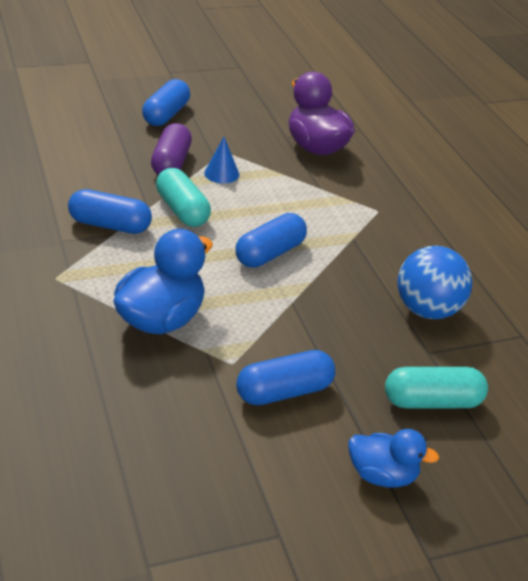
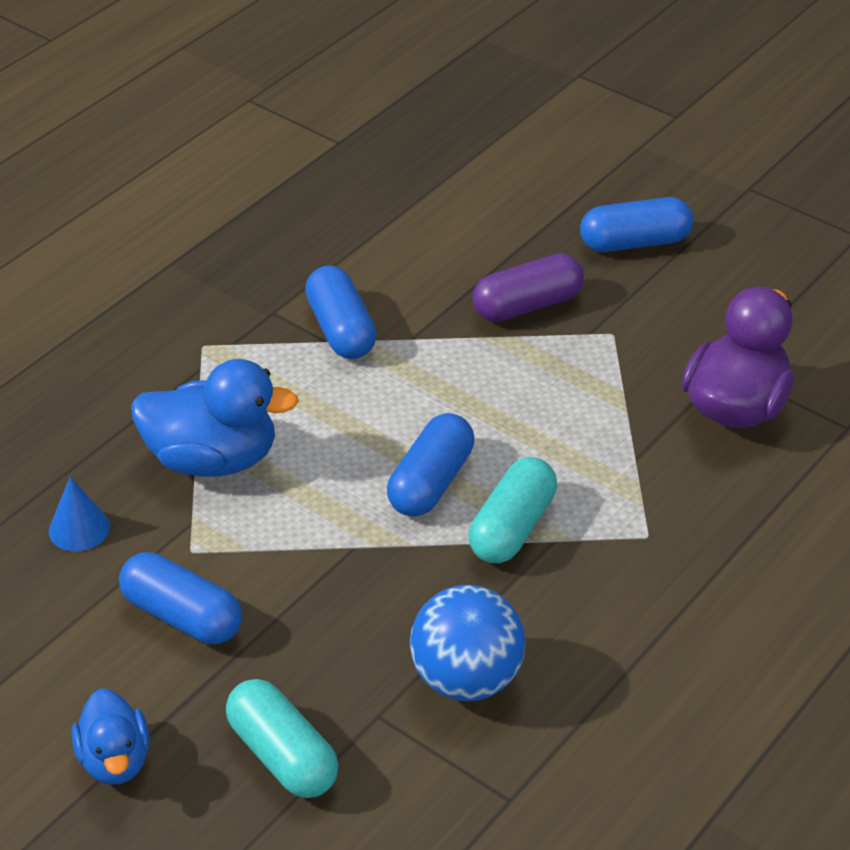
camera: 60 degrees right, 5 degrees up
turquoise capsule [156,168,211,227] -> turquoise capsule moved to [468,457,557,563]
blue cone [204,137,239,184] -> blue cone moved to [49,477,110,551]
blue capsule [235,213,307,268] -> blue capsule turned 75 degrees counterclockwise [387,413,474,517]

